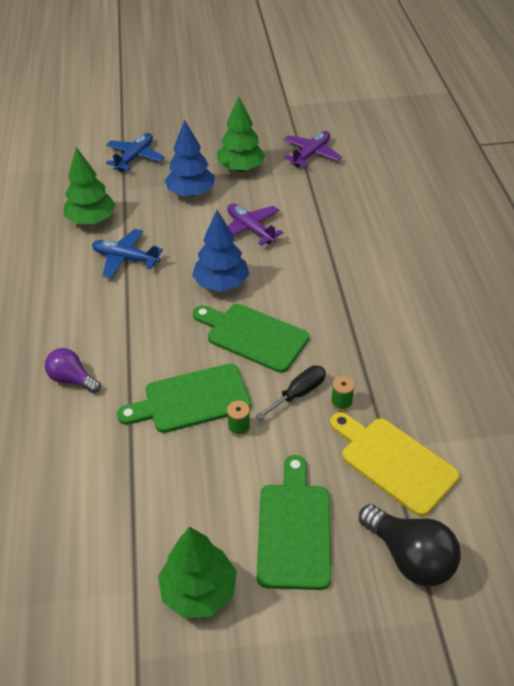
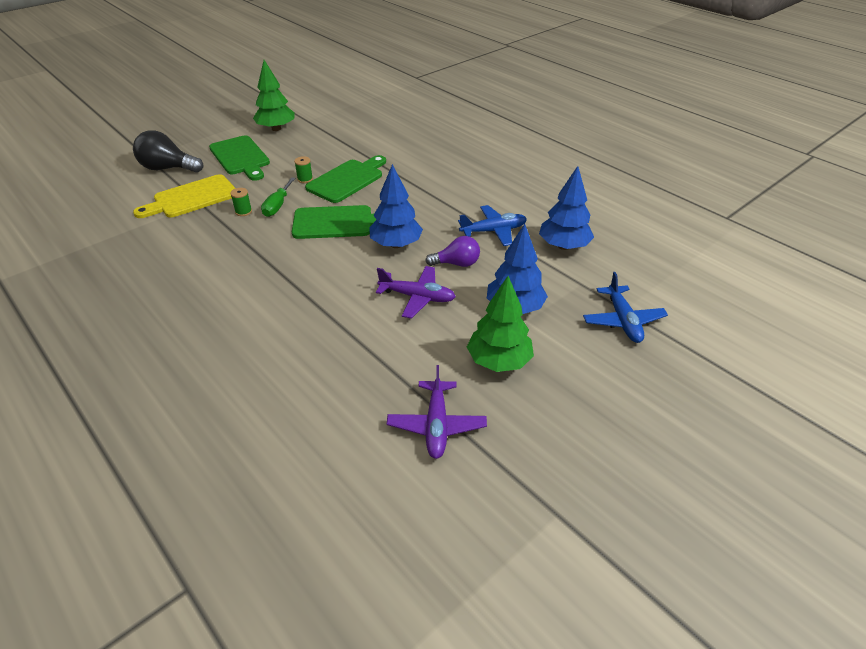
camera: 145 degrees right, 5 degrees down
purple light bulb [45,348,101,393] -> purple light bulb moved to [425,236,480,267]
green tree [64,147,116,224] -> blue tree [539,166,594,250]
black screwdriver [256,365,326,420] -> green screwdriver [261,177,296,217]
yellow cutting board [330,412,460,516] -> yellow cutting board turned 135 degrees clockwise [133,174,236,218]

